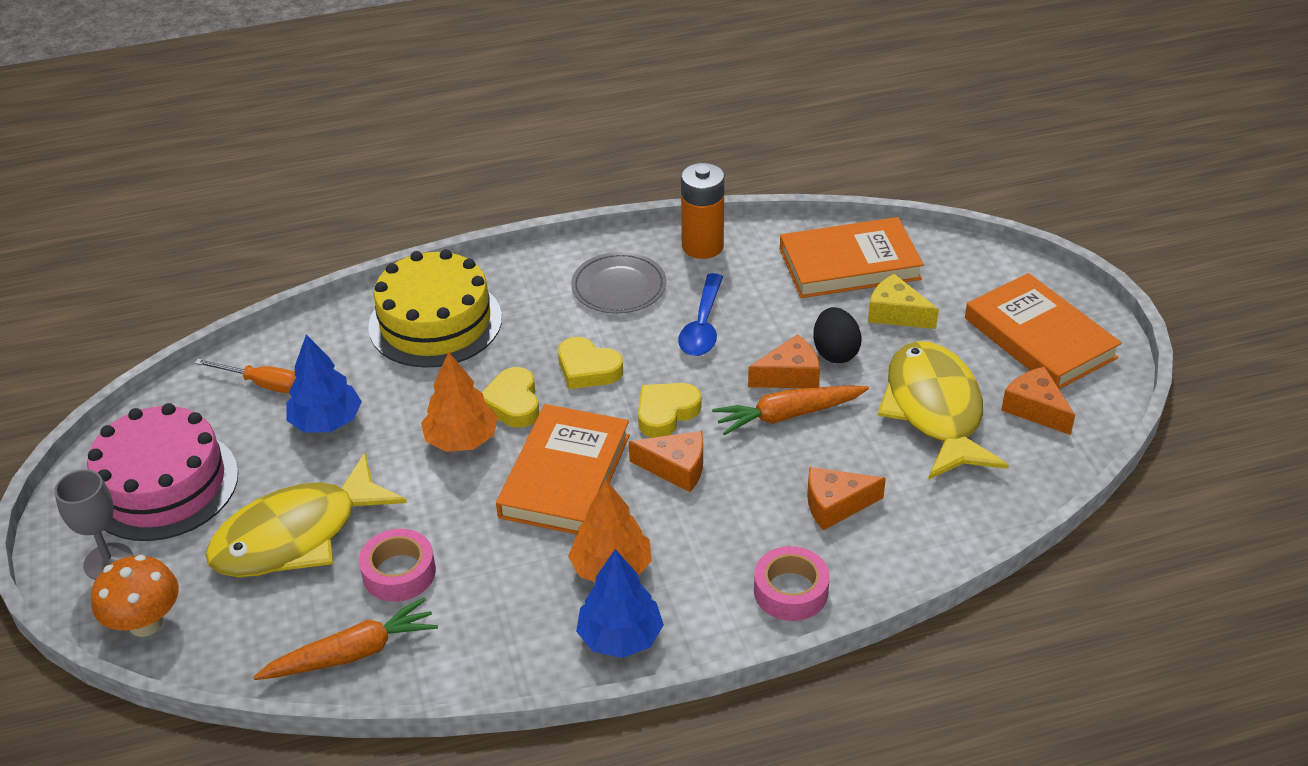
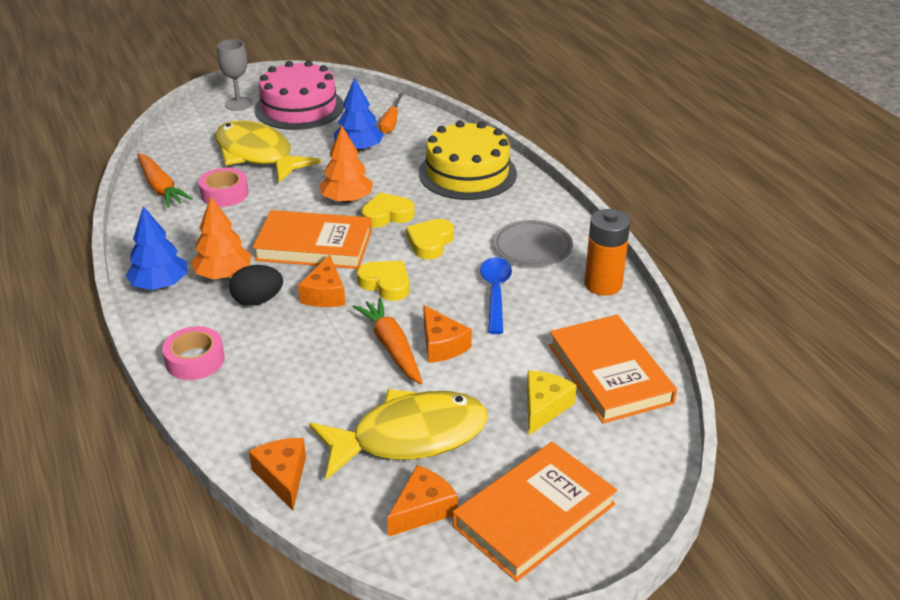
camera: 80 degrees right, 5 degrees down
orange mushroom [91,555,179,637] -> none
blue spoon [678,273,723,356] -> blue spoon turned 90 degrees clockwise [480,257,512,334]
orange cheese [807,467,886,530] -> orange cheese moved to [249,438,306,510]
black egg [813,307,861,363] -> black egg moved to [229,265,283,306]

